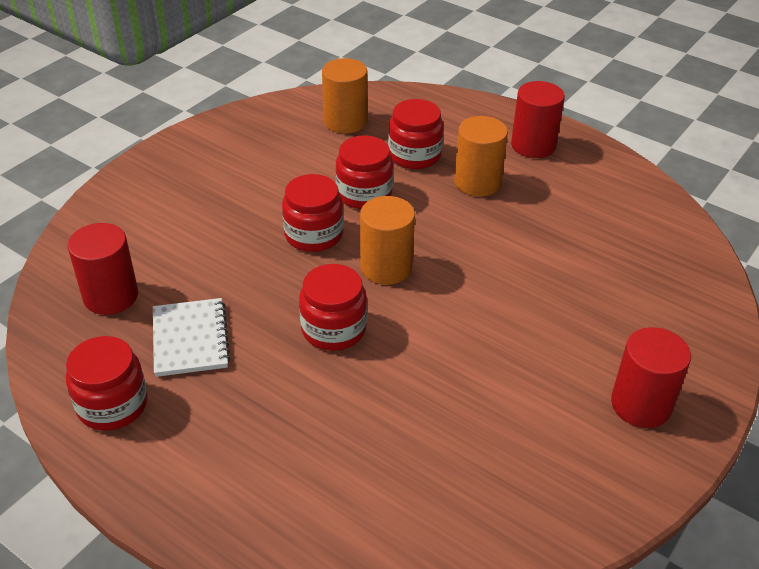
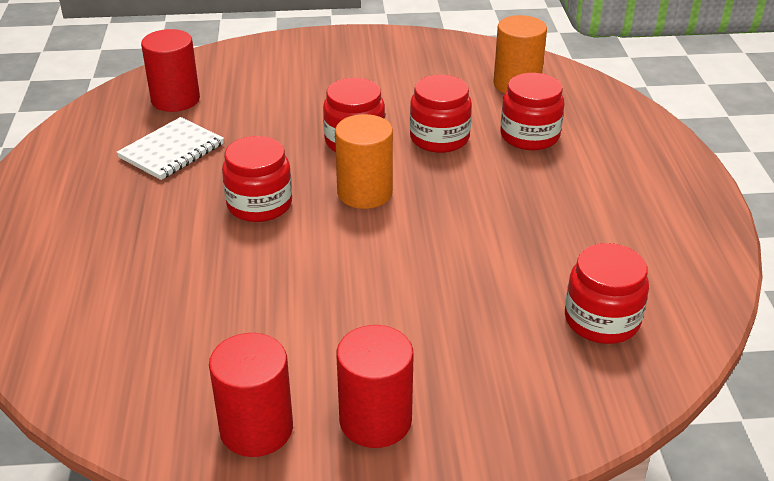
camera: 50 degrees right, 5 degrees down
red jar [66,336,148,430] -> red jar moved to [565,243,649,344]
orange cylinder [454,116,508,197] -> none
red cylinder [511,81,565,158] -> red cylinder moved to [209,333,293,457]

